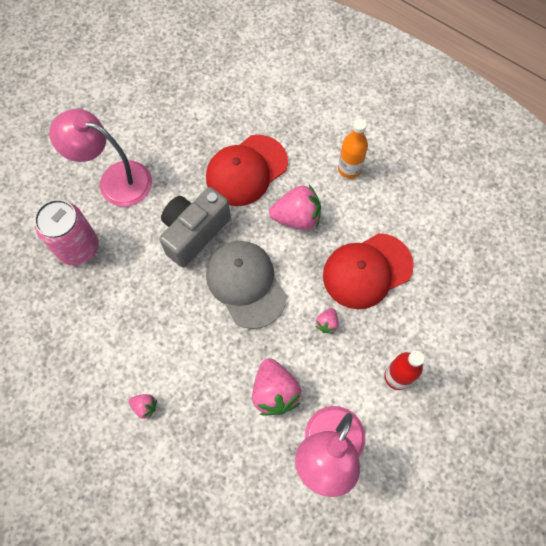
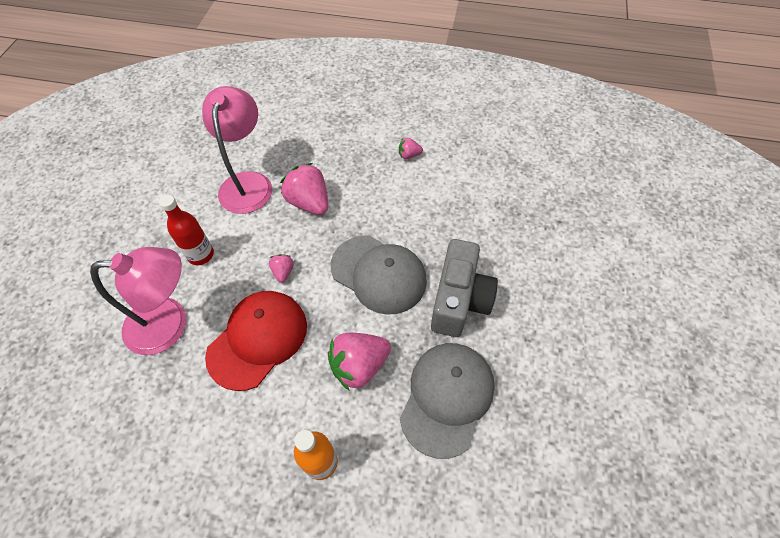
camera: 155 degrees right, 10 degrees down
pink can [34,199,99,266] -> none
pink lamp [49,109,152,207] -> pink lamp moved to [90,247,187,355]
red cap [206,135,288,206] -> grey cap [400,343,495,459]

